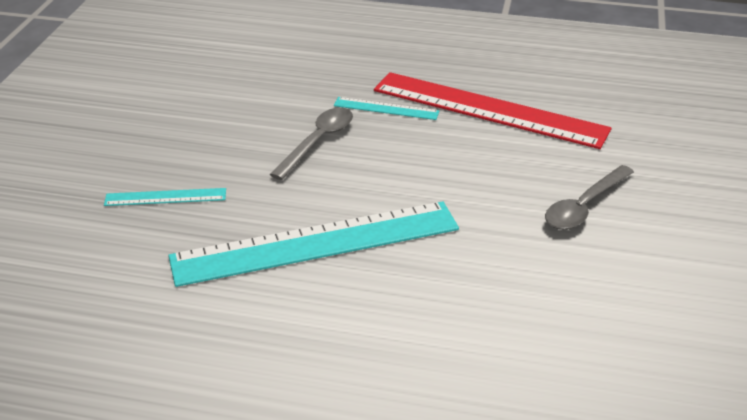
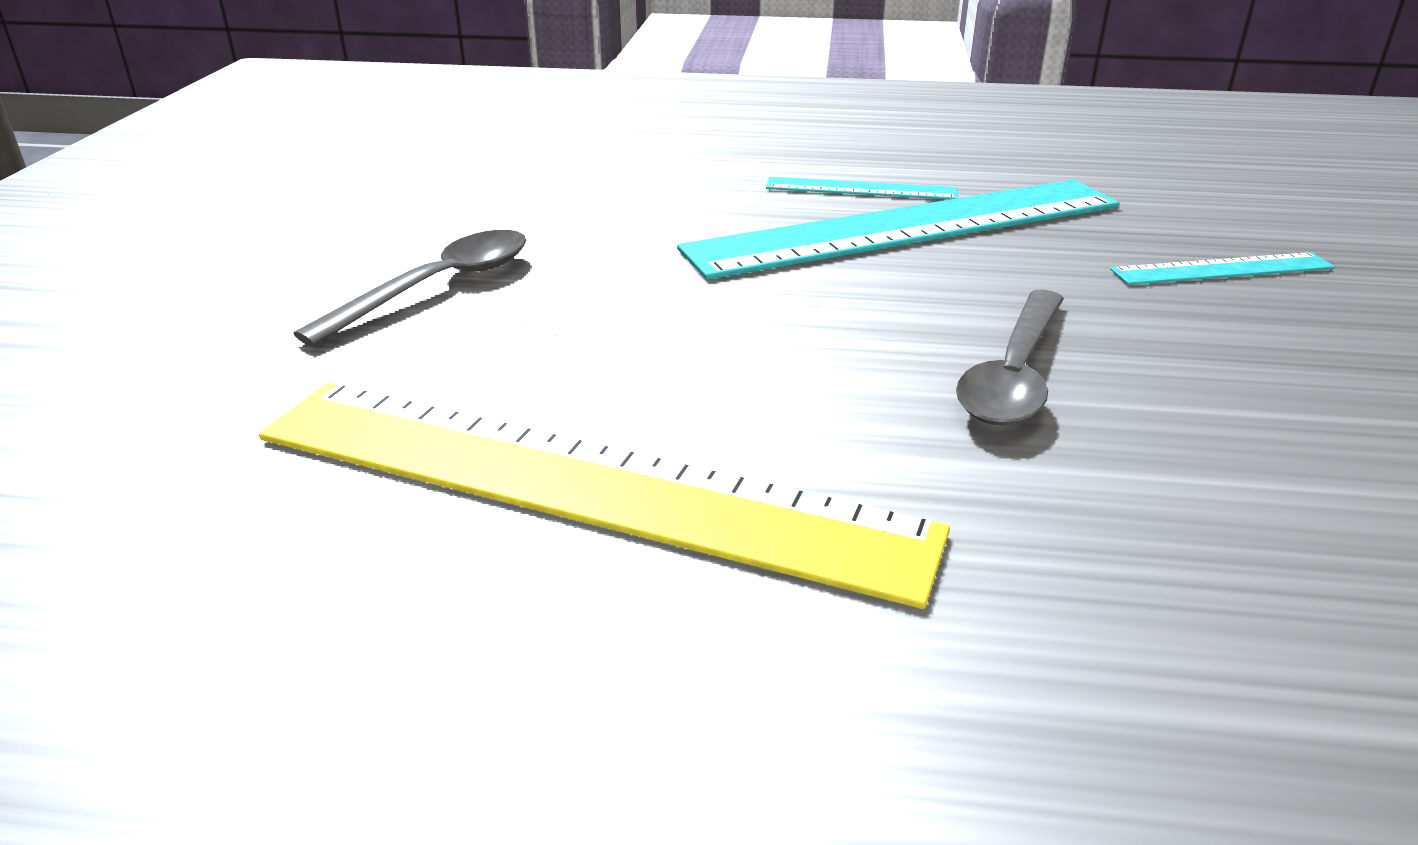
camera: 175 degrees right, 5 degrees down
turquoise ruler [334,97,440,120] -> turquoise ruler moved to [766,177,958,200]
red ruler [374,72,612,149] -> yellow ruler [259,383,950,609]

